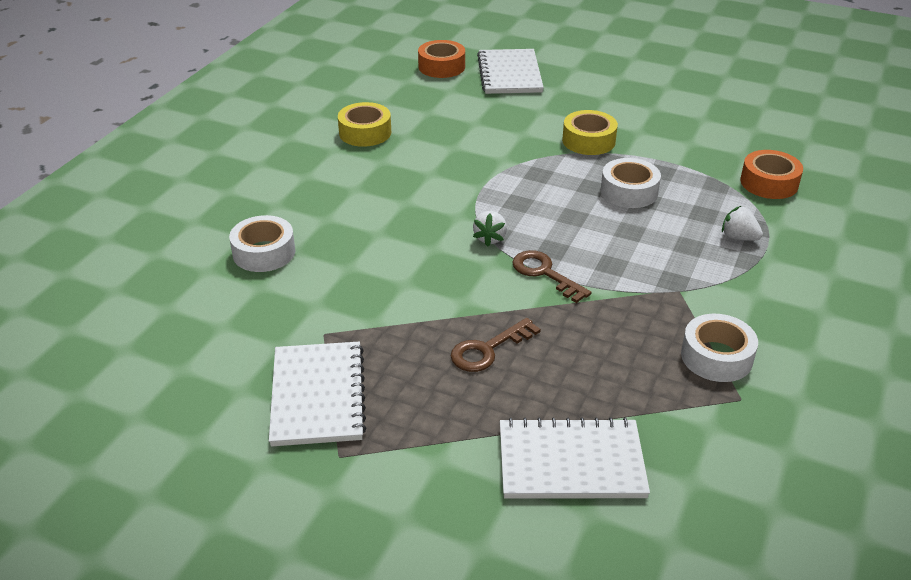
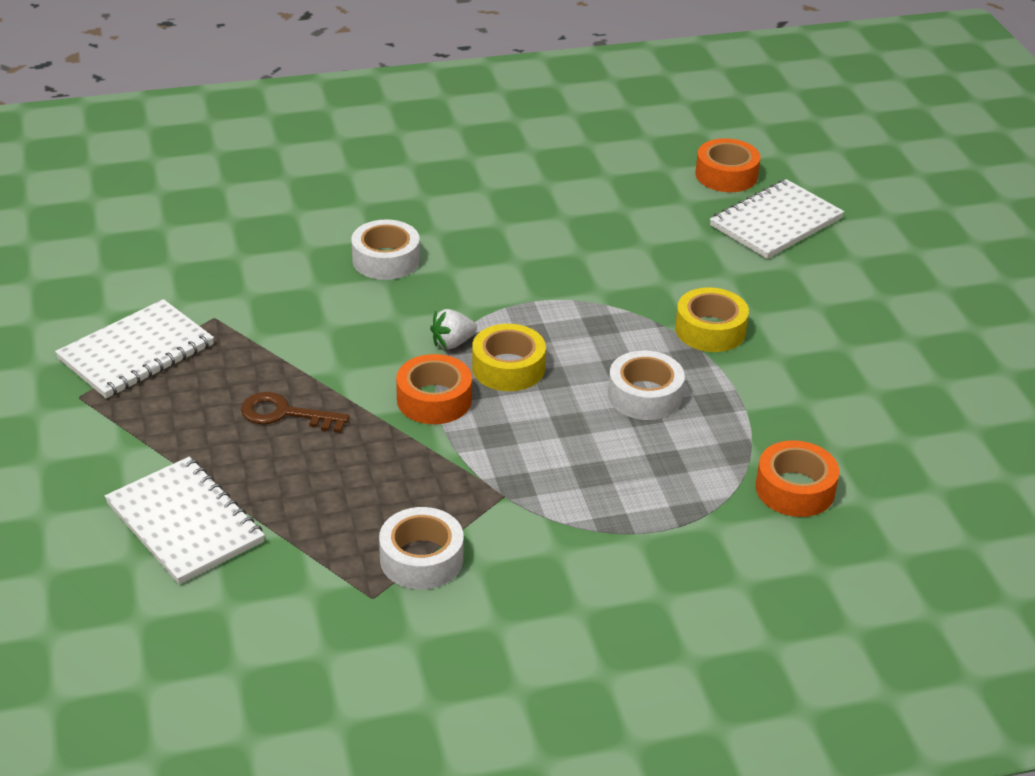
camera: 50 degrees right, 0 degrees up
white tape [229,215,295,272] -> white tape moved to [351,219,420,280]
yellow tape [338,102,391,147] -> yellow tape moved to [472,324,546,391]
brown key [512,250,591,303] -> orange tape [396,354,472,424]
white strawberry [722,206,763,241] -> none

